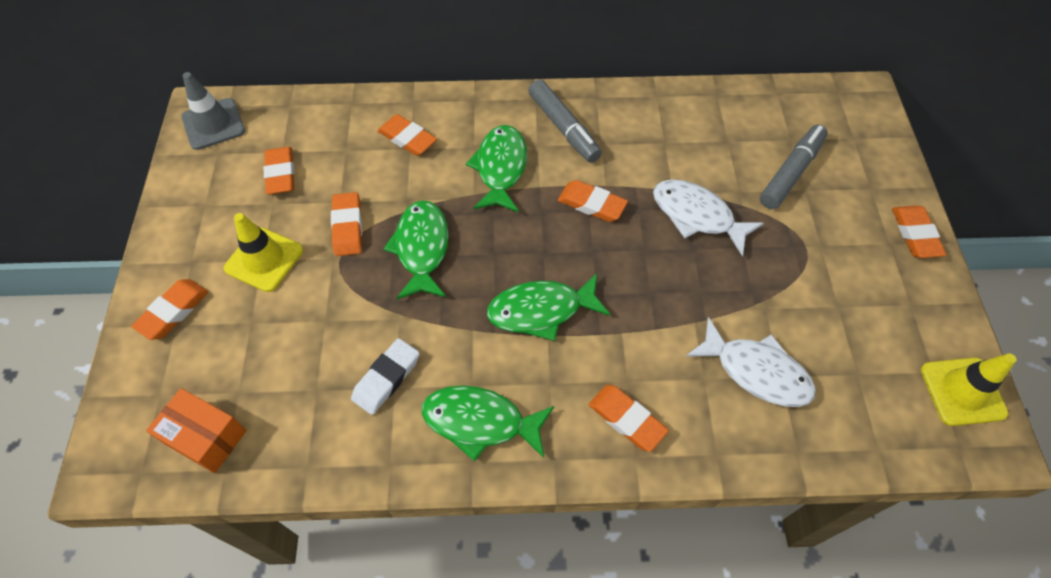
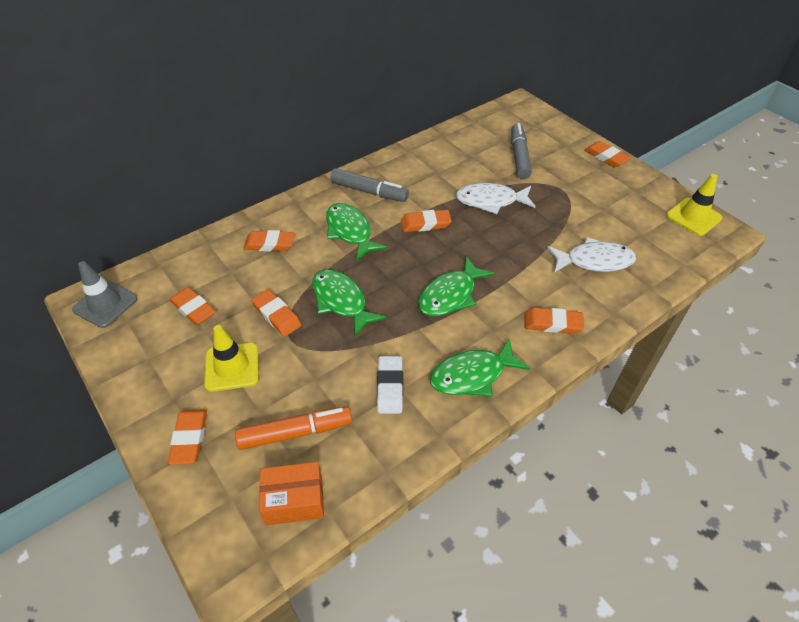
camera: 35 degrees left, 10 degrees down
none -> orange marker [235,406,352,450]

